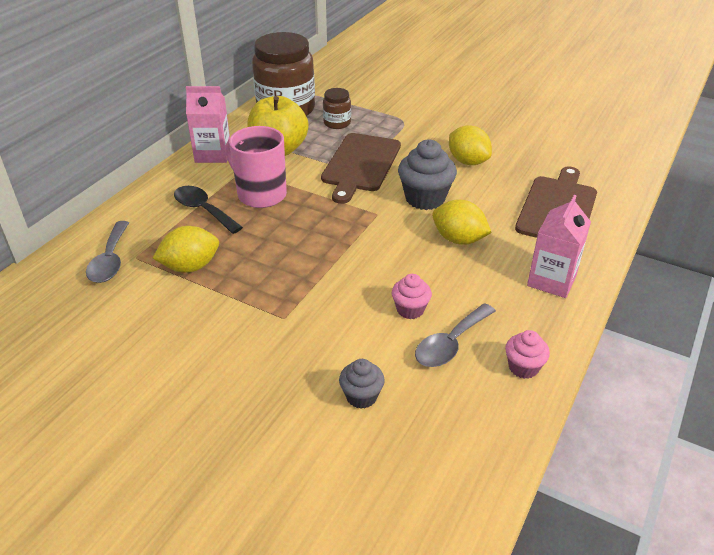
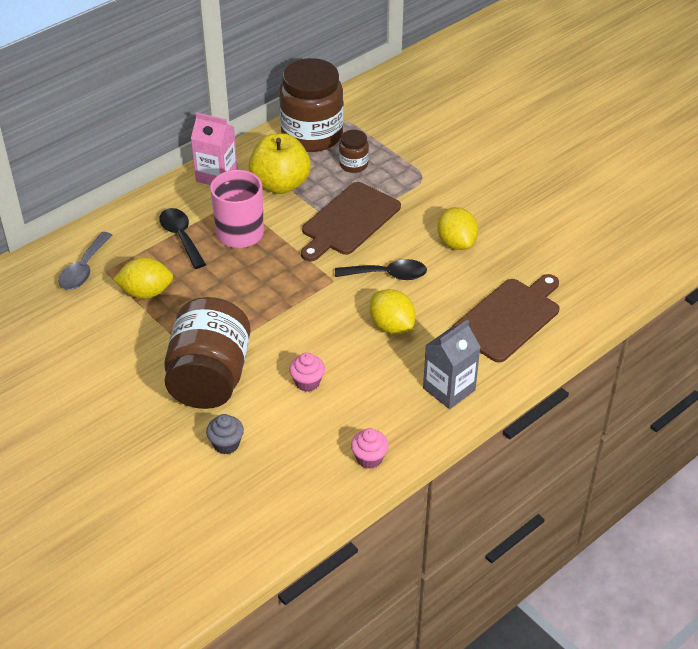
camera: 20 degrees right, 5 degrees up
grey cupcake [398,139,457,210] -> black spoon [335,259,427,280]
grey spoon [415,303,496,367] -> none
pink carton [527,195,591,298] -> grey carton [423,320,480,409]
none -> brown jar [164,297,251,409]

